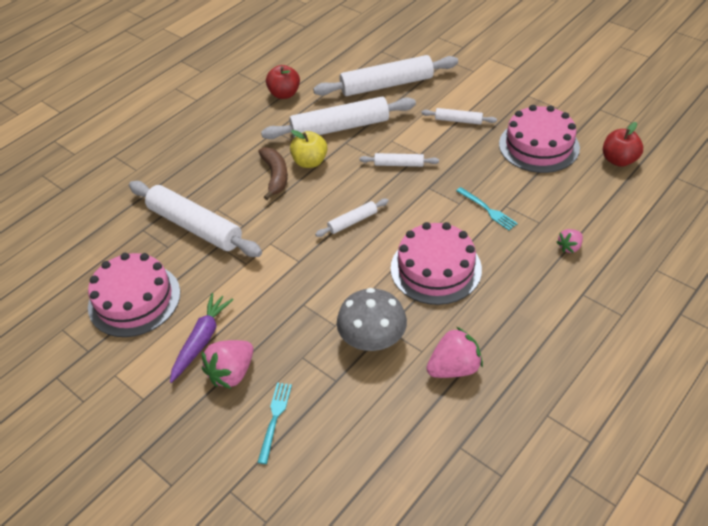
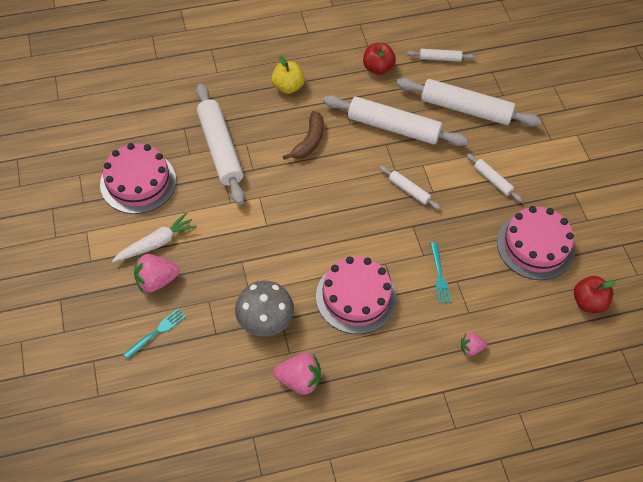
camera: 30 degrees right, 10 degrees up
purple carrot [170,293,234,383] -> white carrot [112,212,197,262]
yellow apple [290,130,328,168] -> yellow apple moved to [271,55,305,94]
white rolling pin [315,199,389,237] -> white rolling pin moved to [407,49,475,62]

